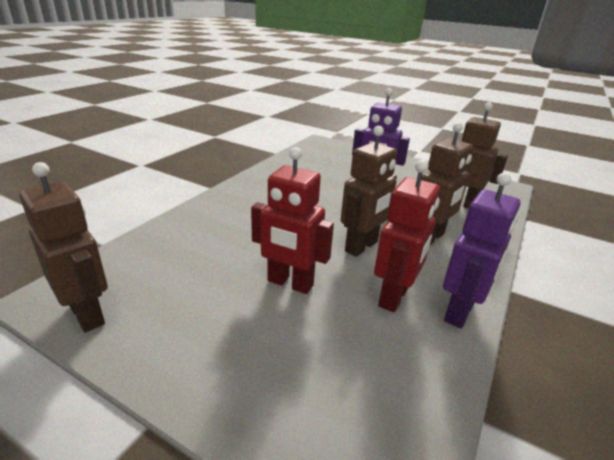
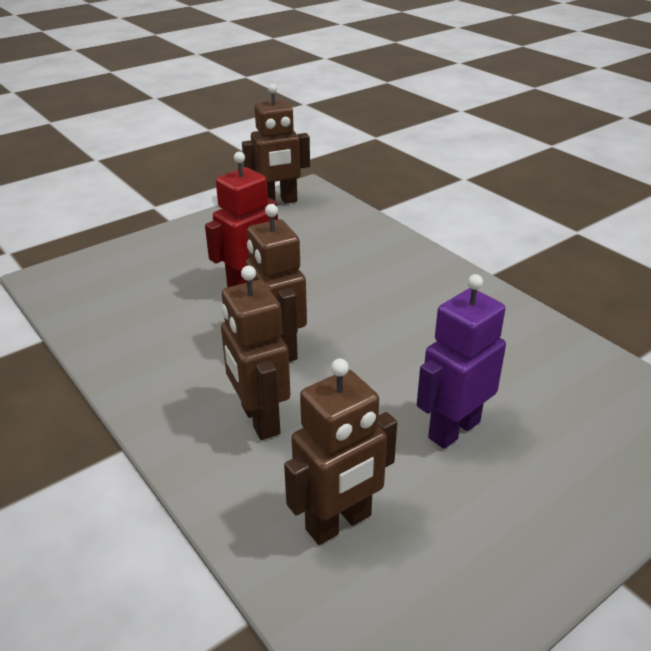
camera: 115 degrees right, 5 degrees up
red robot [374,160,440,312] -> none
purple robot [443,173,520,329] -> none

